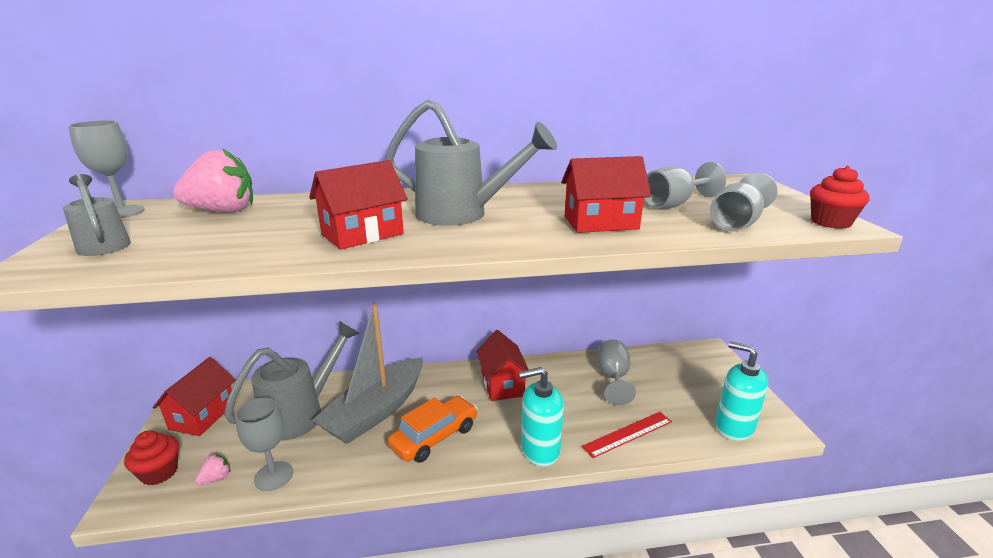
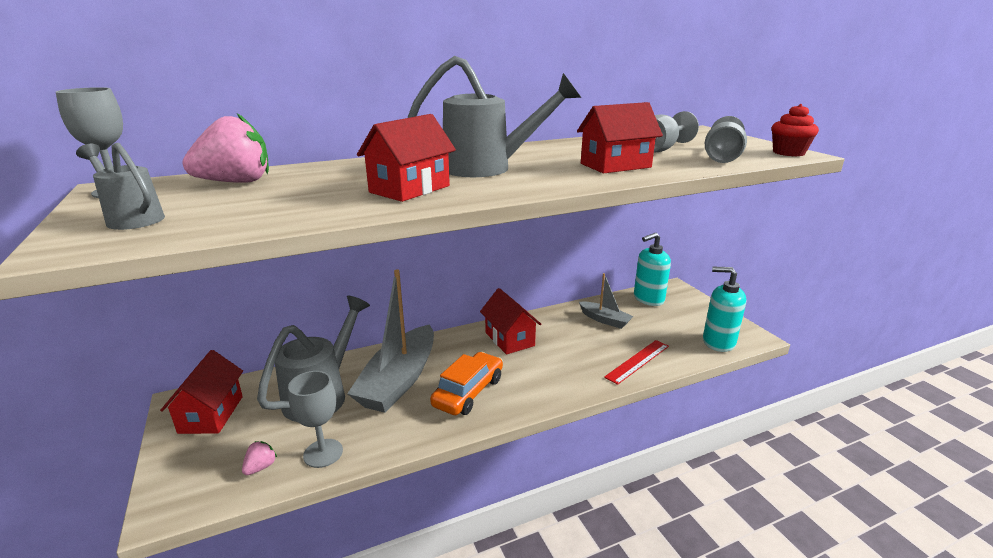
camera: 15 degrees left, 0 degrees up
red cupcake [124,430,179,485] -> none
turquoise soap dispenser [519,367,564,466] -> turquoise soap dispenser moved to [634,233,671,306]
grey goblet [598,339,636,405] -> grey boat [579,273,634,329]

